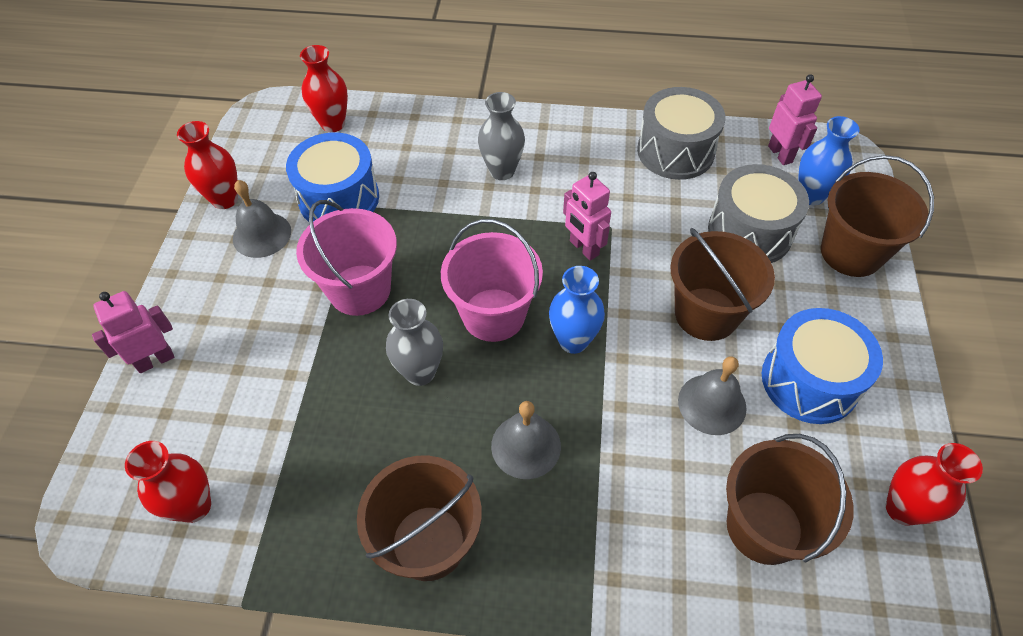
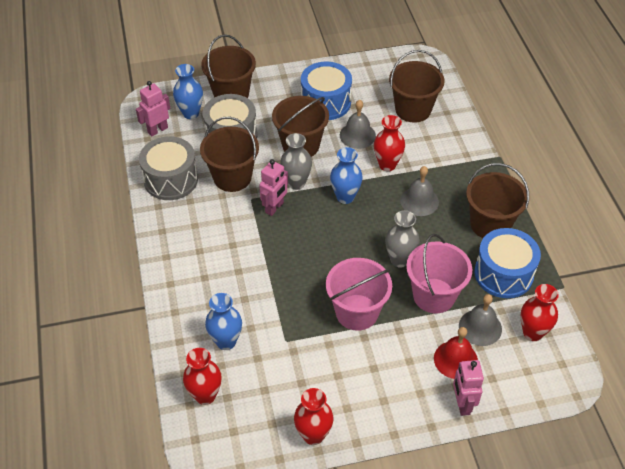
camera: 110 degrees left, 5 degrees down
pink robot [92,291,174,373] -> pink robot turned 45 degrees clockwise [453,360,484,416]
grey bell [233,180,291,258] -> grey bell moved to [459,294,502,346]
blue drum [286,133,379,222] -> blue drum moved to [474,228,541,298]
pink bucket [441,219,543,342] -> pink bucket moved to [406,234,472,313]
grey vase [478,92,525,180] -> grey vase moved to [280,133,312,190]
red vase [886,443,983,526] -> red vase moved to [374,115,405,171]
none -> brown bucket [200,117,259,192]
none -> blue vase [205,293,242,350]
none -> red bell [434,327,478,379]

